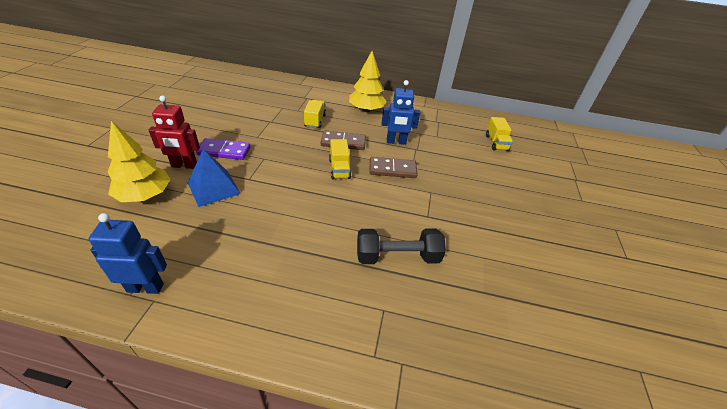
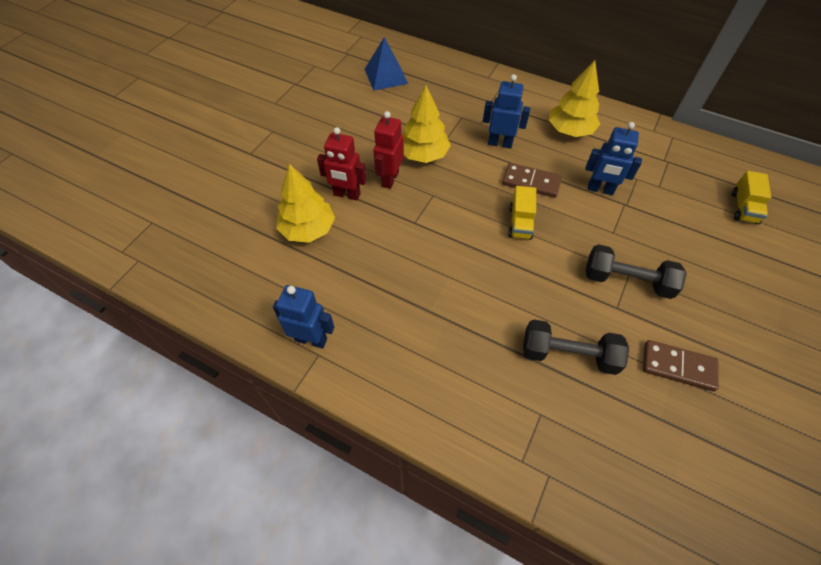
camera: 20 degrees right, 15 degrees up
blue pyramid [188,149,241,207] -> blue pyramid moved to [365,37,408,91]
purple domino [196,138,251,160] -> red robot [373,111,404,189]
yellow truck [304,100,326,128] -> blue robot [483,74,530,149]
brown domino [369,157,418,178] -> brown domino moved to [643,340,719,391]
none -> yellow tree [402,85,451,163]
none -> black dumbbell [586,244,687,299]

